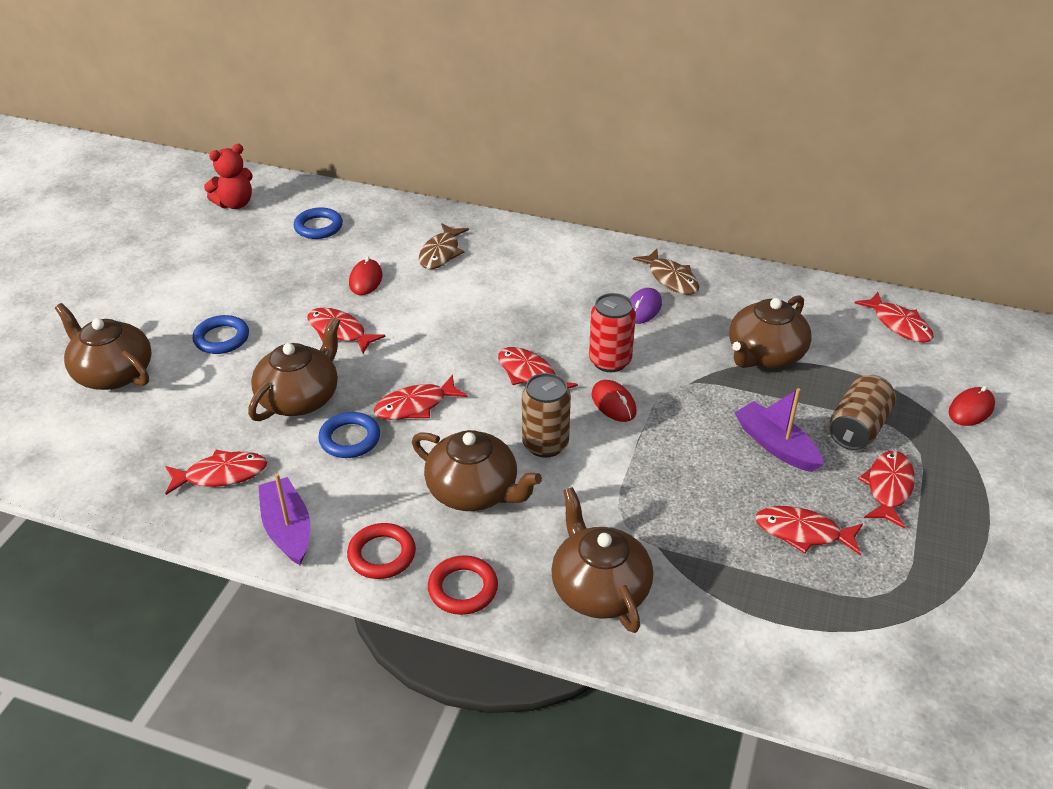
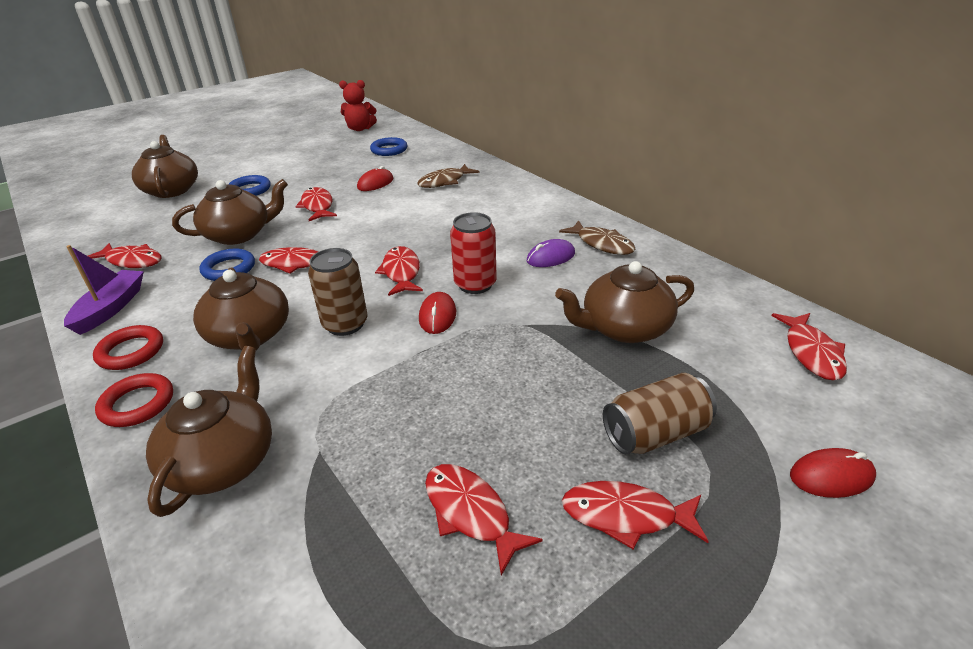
camera: 35 degrees right, 5 degrees down
brown fish [633,249,699,295] -> brown fish turned 45 degrees counterclockwise [559,220,635,255]
purple boat [734,388,824,472] -> none
red fish [858,451,915,529] -> red fish turned 135 degrees counterclockwise [562,481,709,550]

